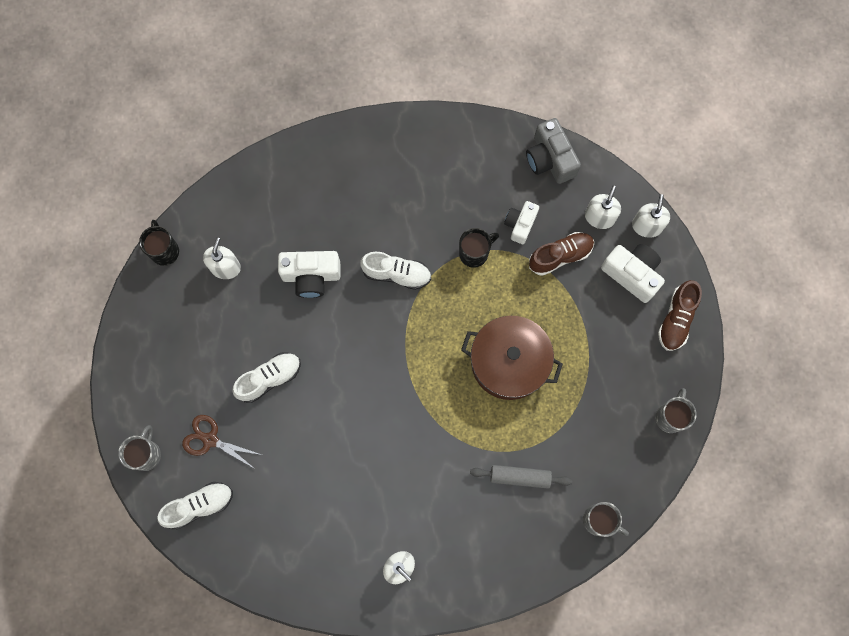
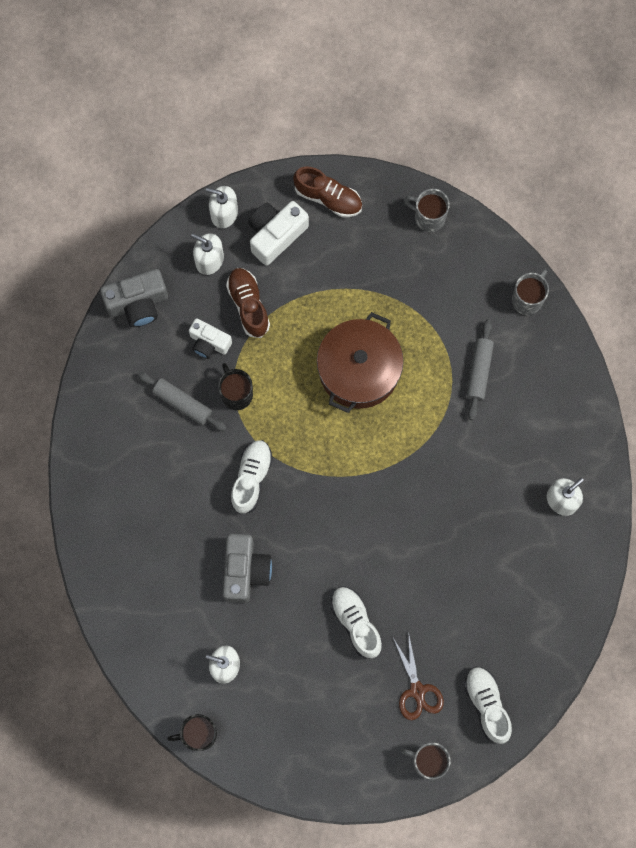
camera: 85 degrees left, 0 degrees up
brown scissors [182,415,262,469] -> brown scissors turned 45 degrees counterclockwise [393,631,444,720]
white camera [278,251,340,298] -> grey camera [222,533,272,603]
none -> grey rolling pin [137,372,227,431]

